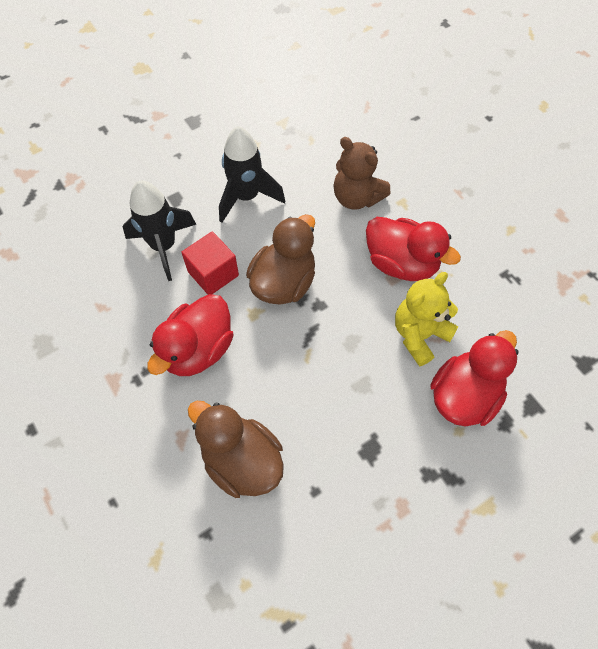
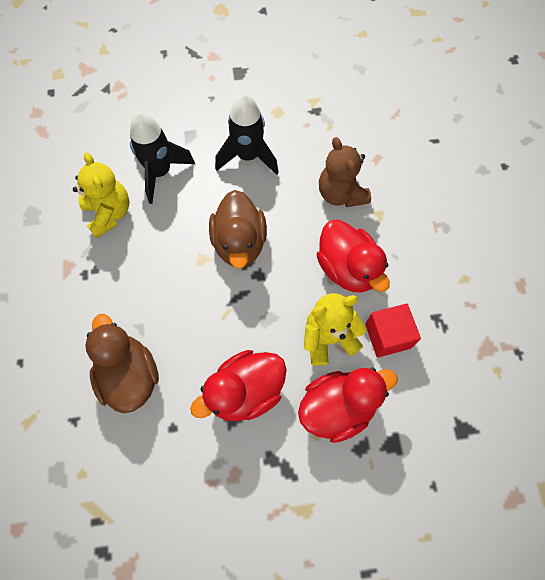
camera: 25 degrees right, 5 degrees up
red duck [147,294,234,376] -> red duck moved to [190,350,287,421]
red cube [181,231,239,295] -> red cube moved to [365,304,421,357]
brown duck [246,214,315,305] -> brown duck turned 120 degrees clockwise [209,190,267,269]
none -> yellow teddy bear [73,152,130,238]

